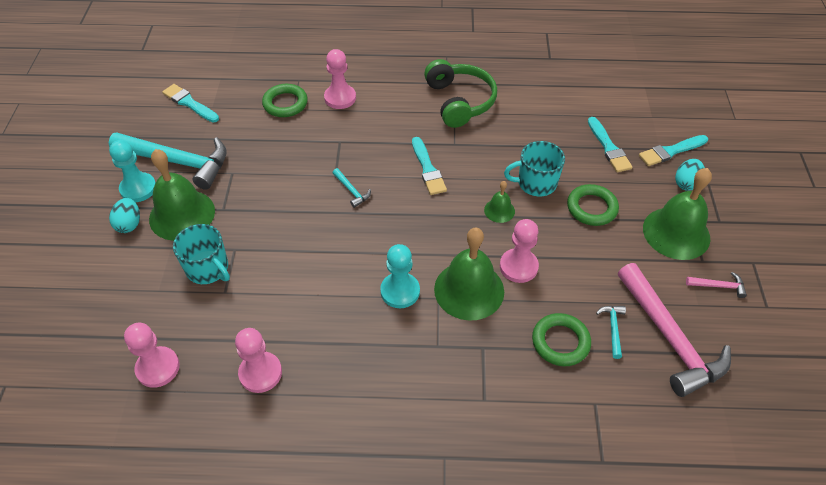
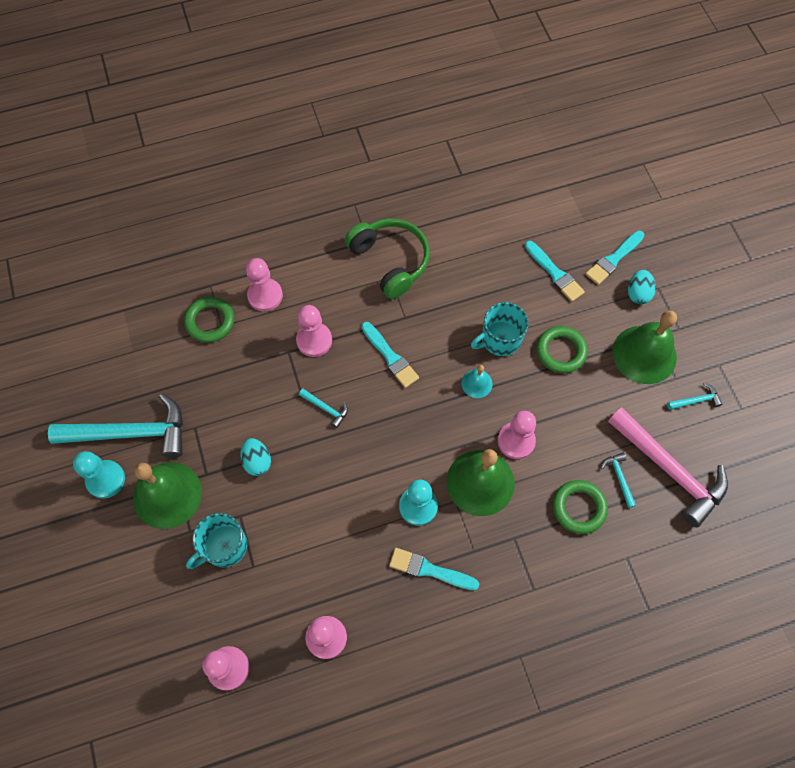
camera: 20 degrees left, 15 degrees up
turquoise egg [109,198,140,233] -> turquoise egg moved to [240,438,271,476]
turquoise brush [162,84,219,123] -> turquoise brush moved to [389,548,479,590]
turquoise mug [173,224,230,284] -> turquoise mug turned 120 degrees clockwise [186,513,247,569]
green bell [484,181,515,223] -> turquoise bell [462,365,492,398]
pink hammer [686,272,747,298] -> turquoise hammer [667,383,722,410]
none -> pink pawn [296,305,332,357]

